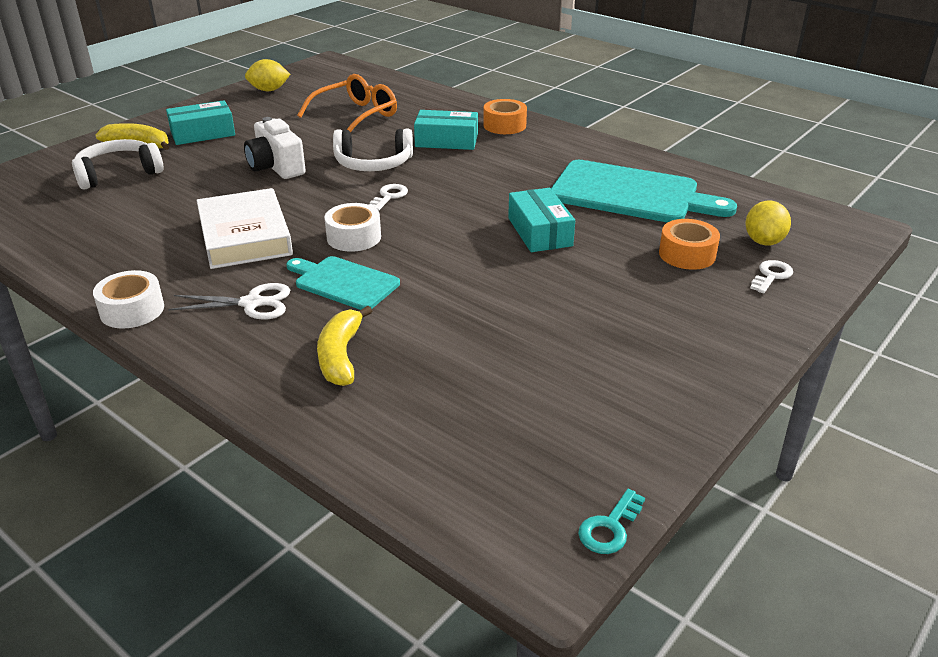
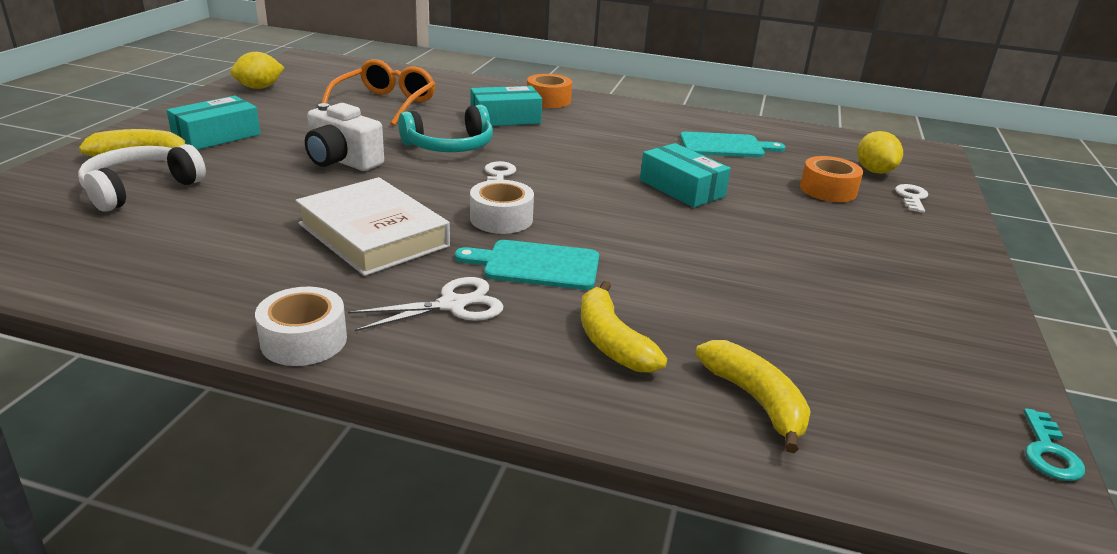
camera: 25 degrees left, 5 degrees down
white headphones [333,129,413,171] -> turquoise headphones [398,105,493,152]
turquoise cutting board [551,160,737,223] -> turquoise cutting board [680,132,785,158], size x0.58
none -> yellow banana [695,340,811,453]

